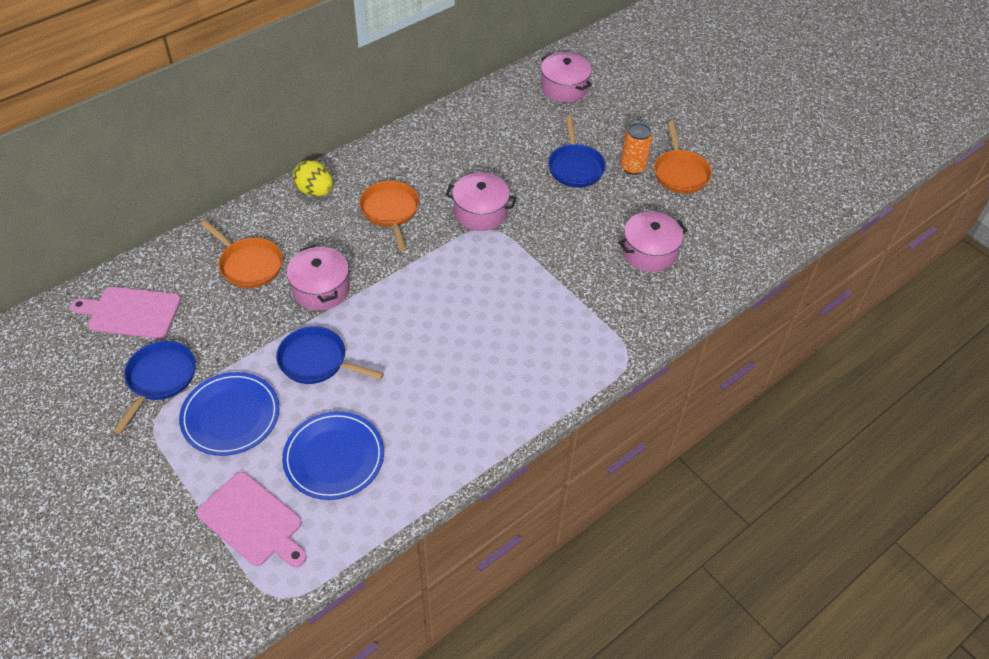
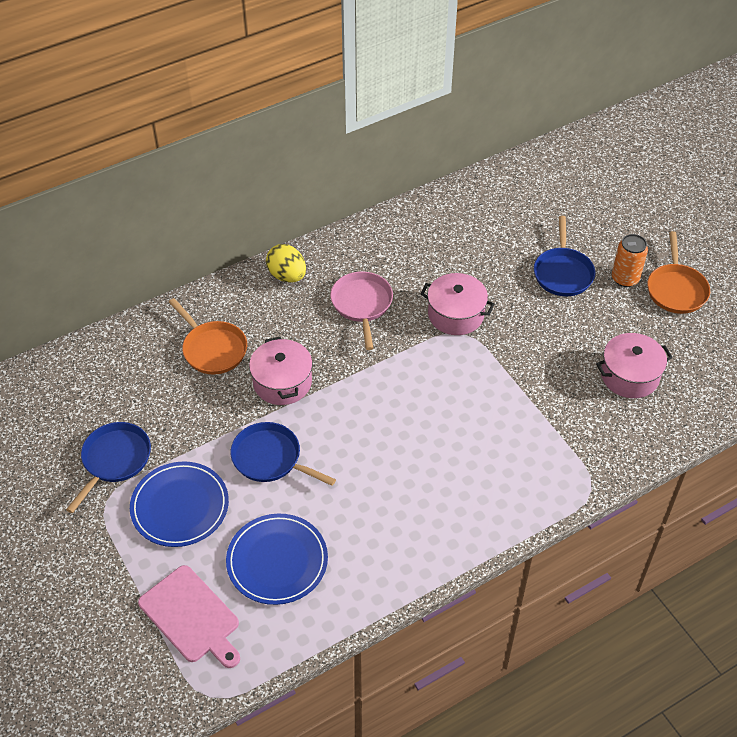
camera: 10 degrees right, 0 degrees up
pink cutting board [70,287,181,339] -> none
orange pan [359,181,419,251] -> pink pan [331,271,393,350]
pink pot [541,52,592,103] -> none

